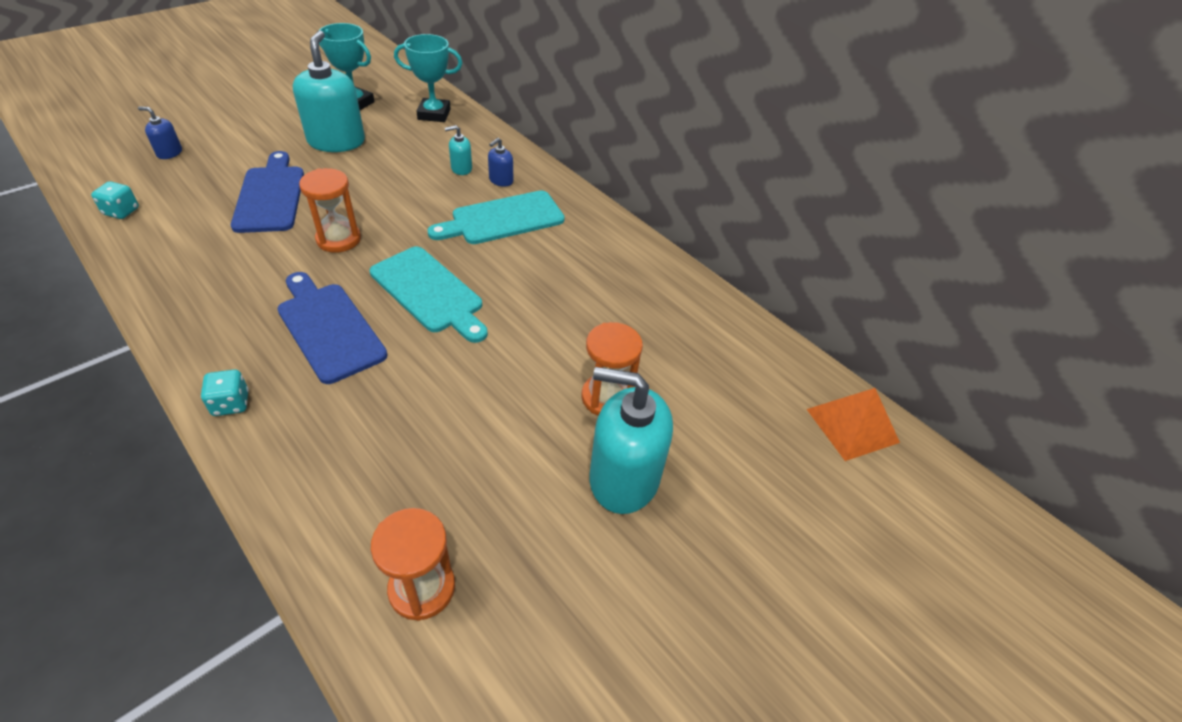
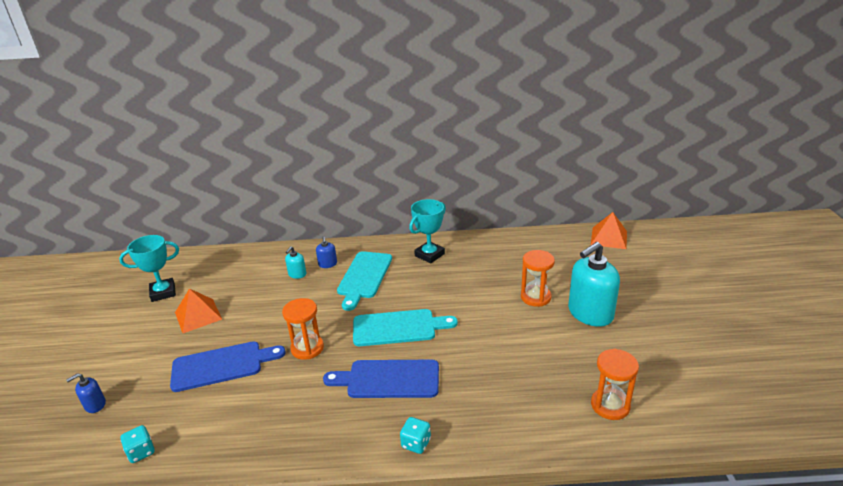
camera: 45 degrees left, 15 degrees down
blue cutting board [231,151,304,233] -> blue cutting board turned 135 degrees clockwise [170,341,286,392]
turquoise soap dispenser [293,30,365,152] -> orange pyramid [175,288,222,333]
turquoise trophy [394,34,462,122] -> turquoise trophy moved to [409,199,446,264]

